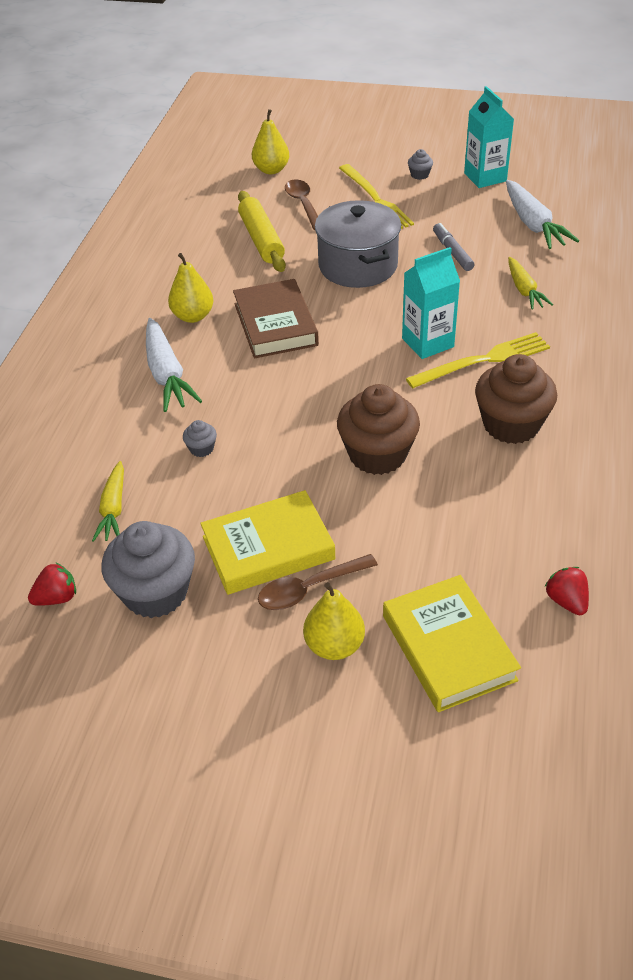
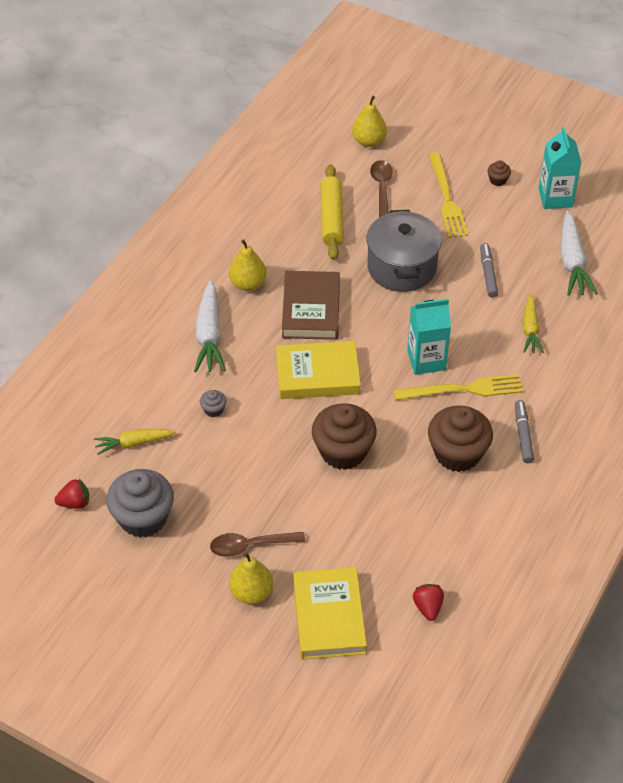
camera: 15 degrees right, 5 degrees up
yellow carrot [92,461,124,542] -> yellow carrot turned 60 degrees clockwise [94,429,176,455]
yellow book [200,490,335,595] -> yellow book moved to [276,341,361,399]
grey cupcake [408,149,433,180] -> brown cupcake [487,160,511,186]
none -> grey marker [515,400,534,463]

